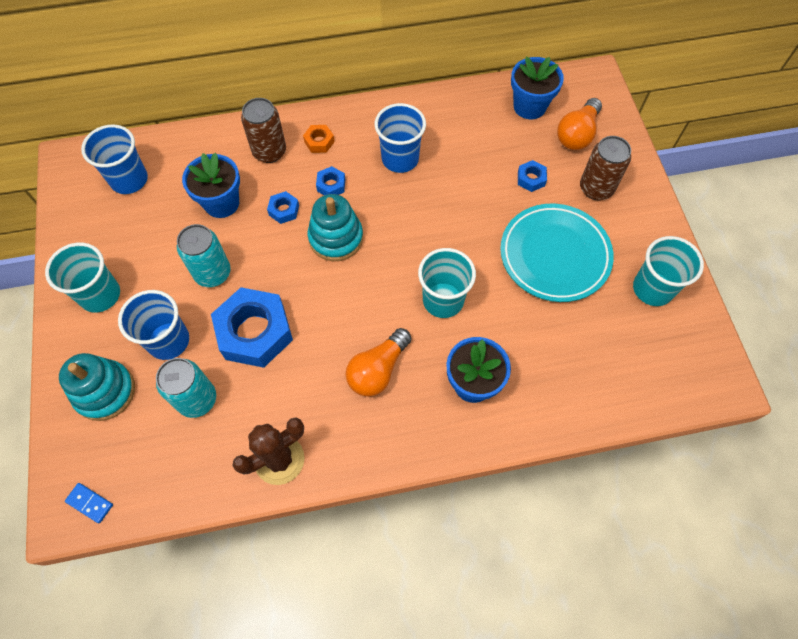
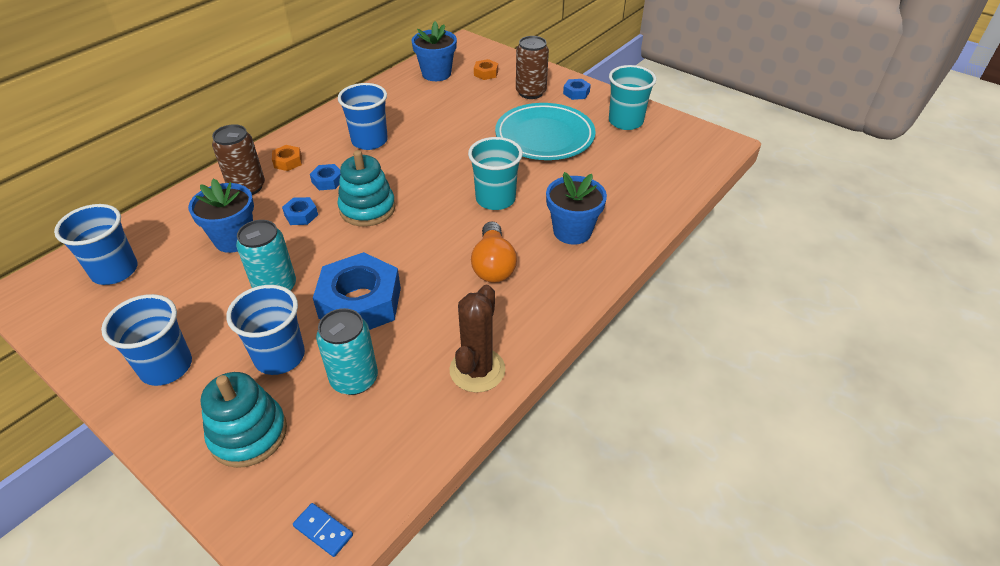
camera: 40 degrees left, 20 degrees down
turquoise cup [45,242,120,313] -> blue cup [101,294,192,386]
blue domino [65,483,113,523] -> blue domino turned 45 degrees clockwise [293,503,353,557]
blue nut [518,160,547,192] -> blue nut moved to [563,79,591,100]
orange light bulb [557,98,602,150] -> orange nut [474,59,498,80]

